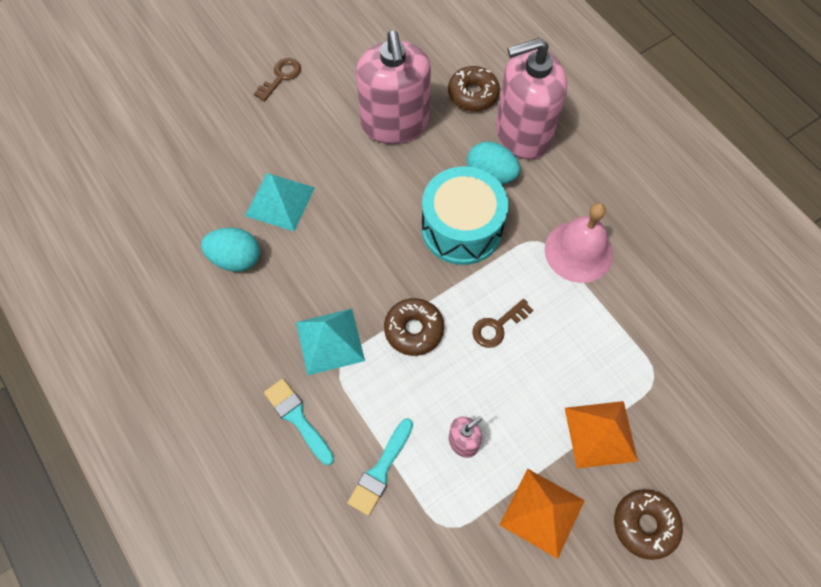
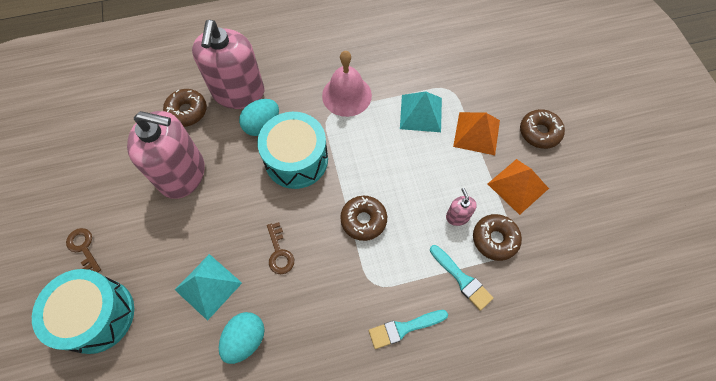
camera: 70 degrees left, 0 degrees up
turquoise pyramid [296,309,365,376] -> turquoise pyramid moved to [400,92,442,132]
brown key [472,299,533,348] -> brown key moved to [267,222,294,274]
none -> turquoise drum [32,269,134,354]
none -> brown donut [473,214,522,261]

